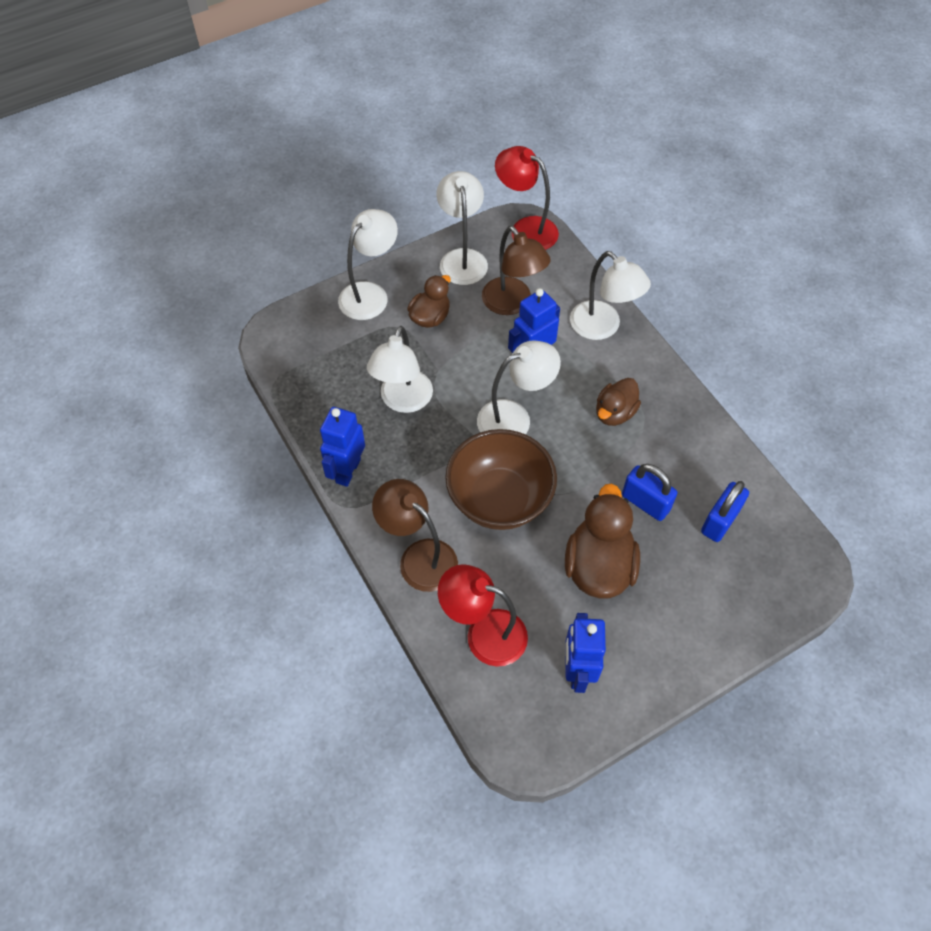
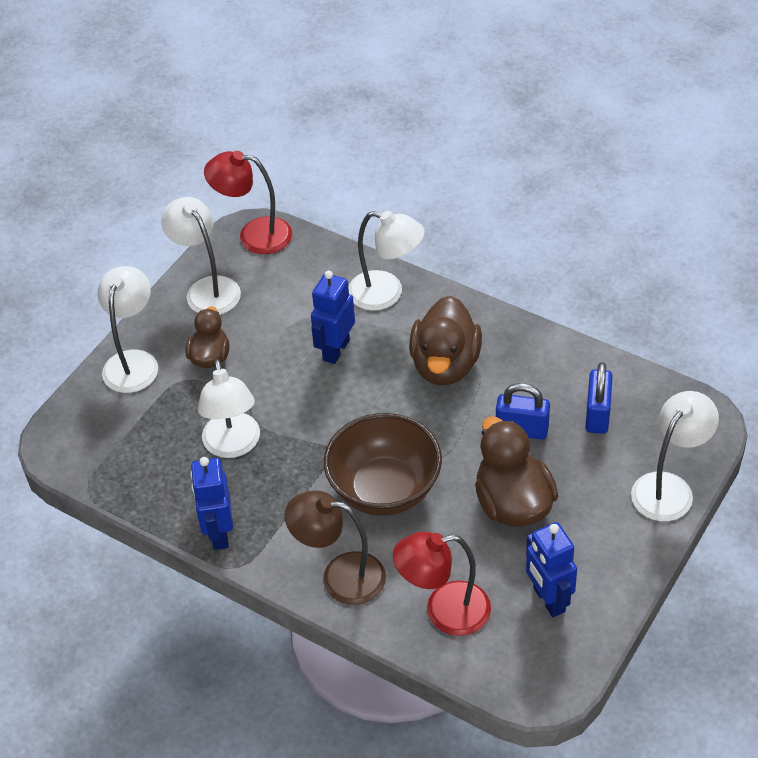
camera: 25 degrees left, 10 degrees down
white lamp [477,340,561,435] -> white lamp moved to [631,391,719,521]
brown lamp [482,226,551,315] -> none
brown duck [596,378,641,426] -> brown duck [409,296,482,385], size x1.65

